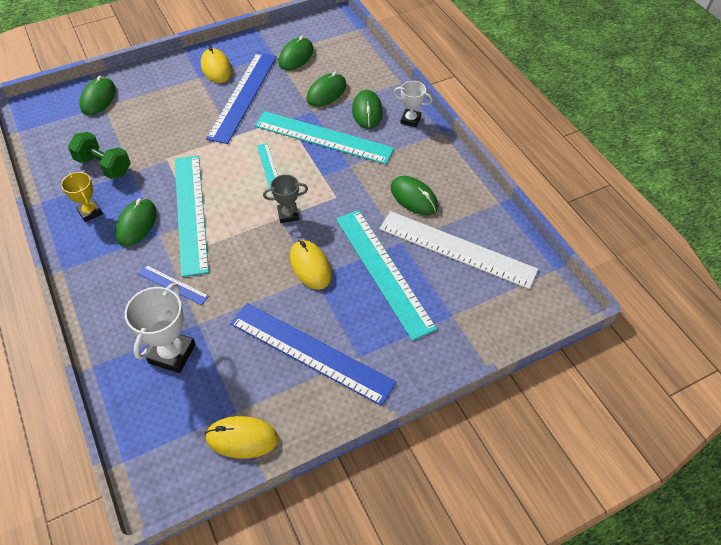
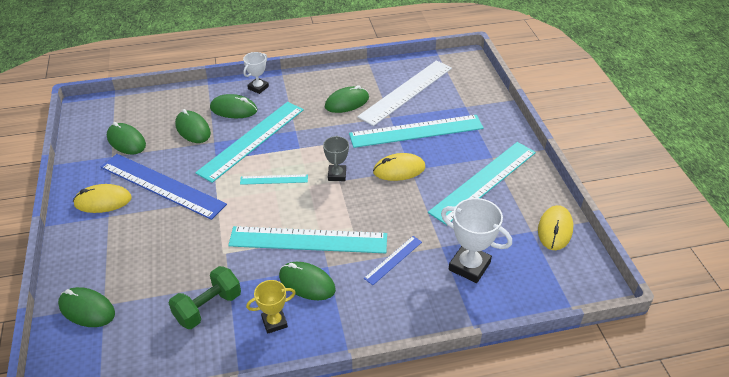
camera: 75 degrees left, 10 degrees down
blue ruler [230,303,396,406] -> turquoise ruler [428,142,536,225]

